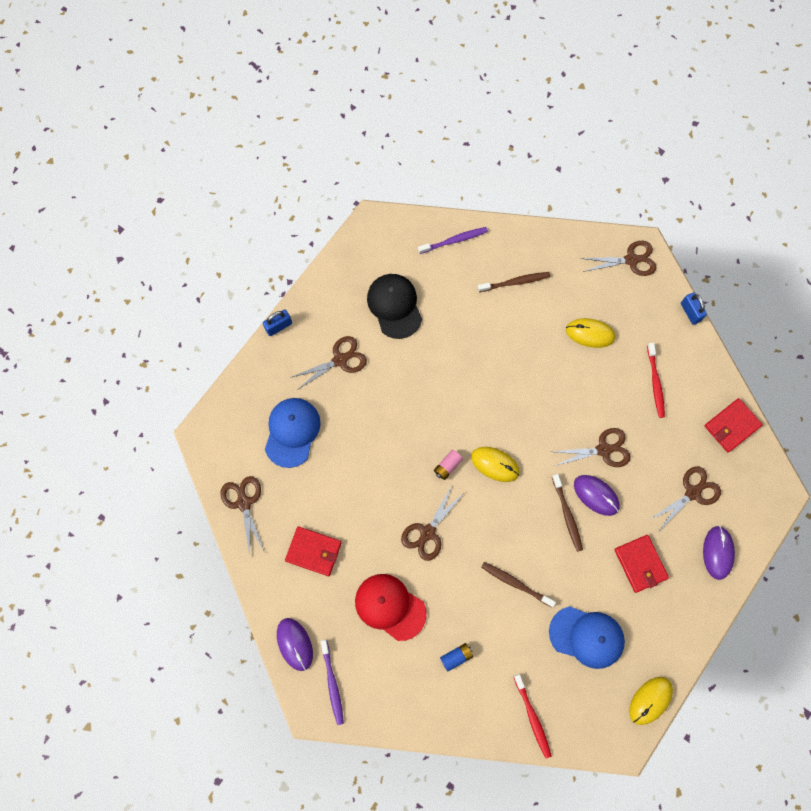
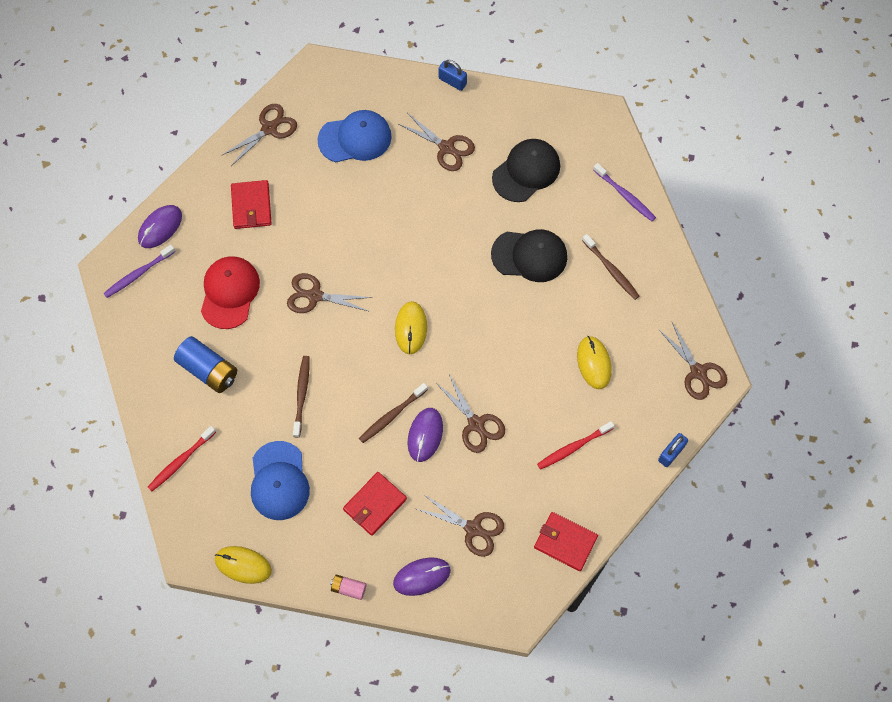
camera: 65 degrees right, 5 degrees down
pink battery [434,450,463,480] -> pink battery moved to [330,575,366,600]
blue battery [440,643,473,672] -> blue battery [174,336,237,393], size x1.88
none -> black cap [491,229,567,282]

